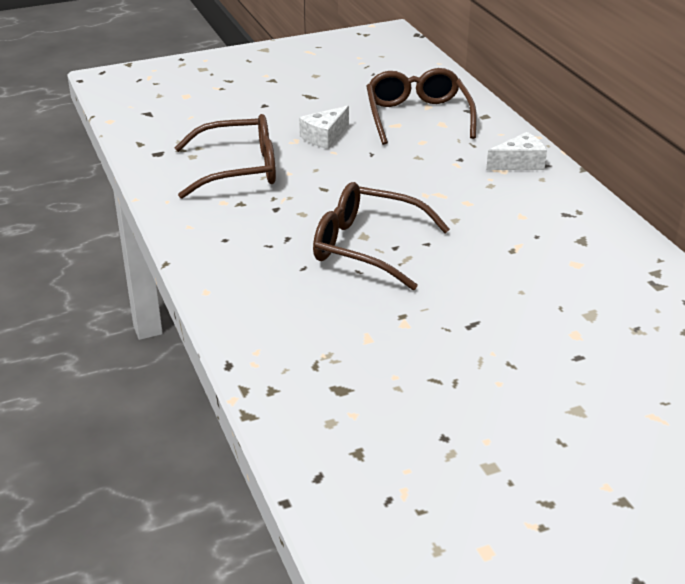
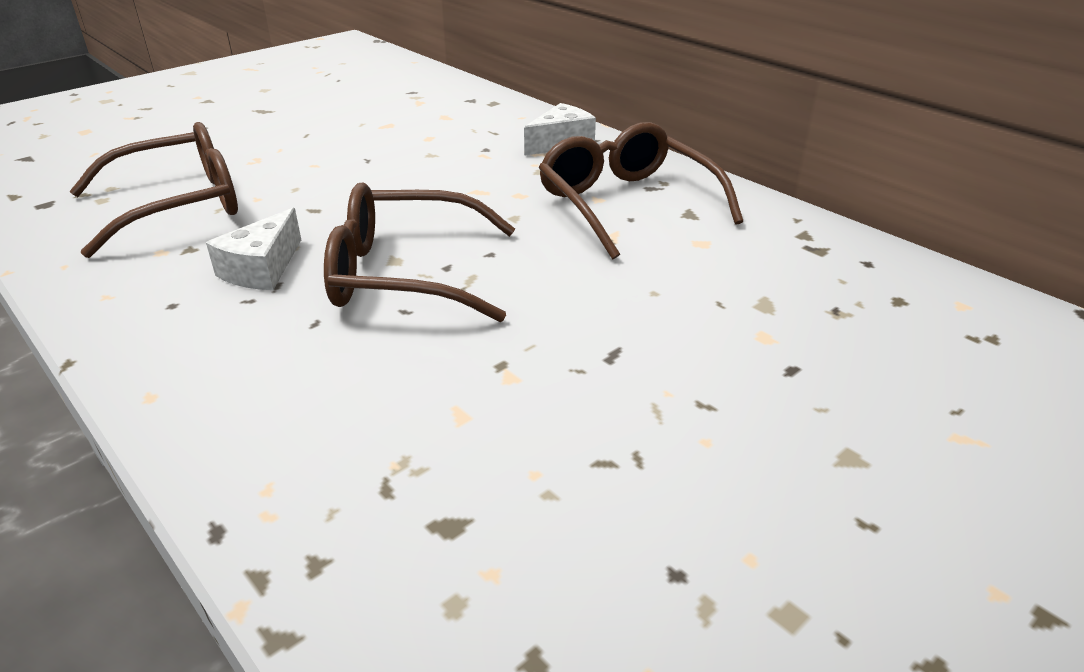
camera: 20 degrees left, 0 degrees up
white cheese [299,106,349,149] -> white cheese moved to [206,208,301,290]
brown glasses [366,68,477,145] -> brown glasses moved to [539,122,743,260]

